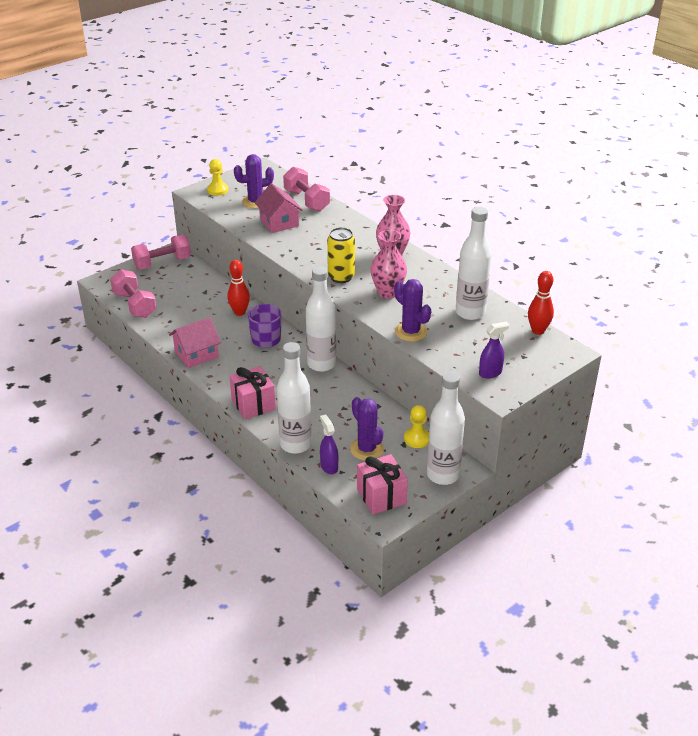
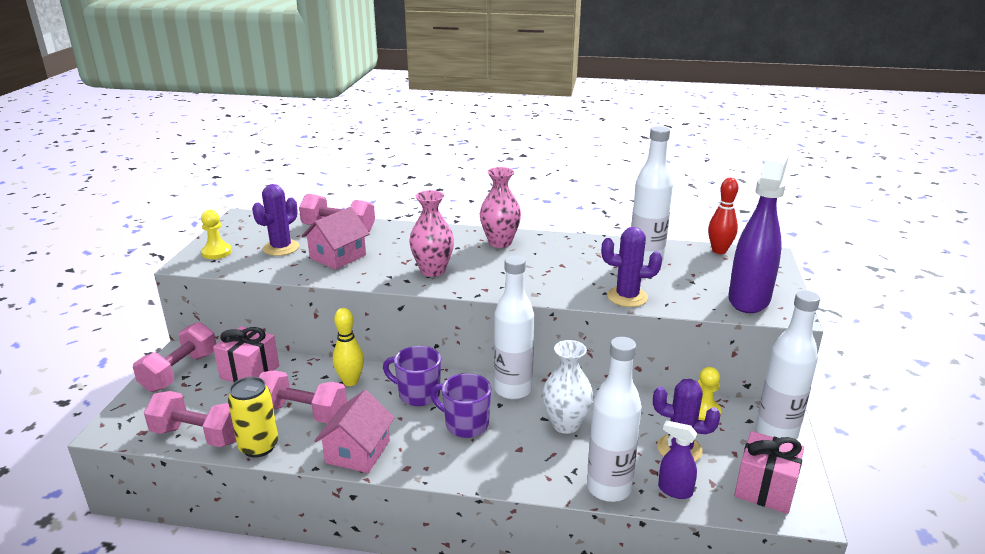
camera: 40 degrees left, 10 degrees down
red bowling pin [227,260,250,316] -> yellow bowling pin [333,308,364,386]
pink gift [229,366,276,419] -> pink gift moved to [213,326,279,383]
pink house [255,183,303,233] -> pink house turned 75 degrees counterclockwise [302,207,370,270]
yellow can [327,227,355,283] -> yellow can moved to [228,377,278,458]
pink vase [371,230,407,298] -> pink vase moved to [409,190,454,277]
purple spray bottle [479,322,509,379] -> purple spray bottle [728,151,788,313], size x2.10
none -> pink dumbbell [259,370,347,423]
none -> purple mug [430,373,491,438]
none -> white vase [542,340,593,434]

